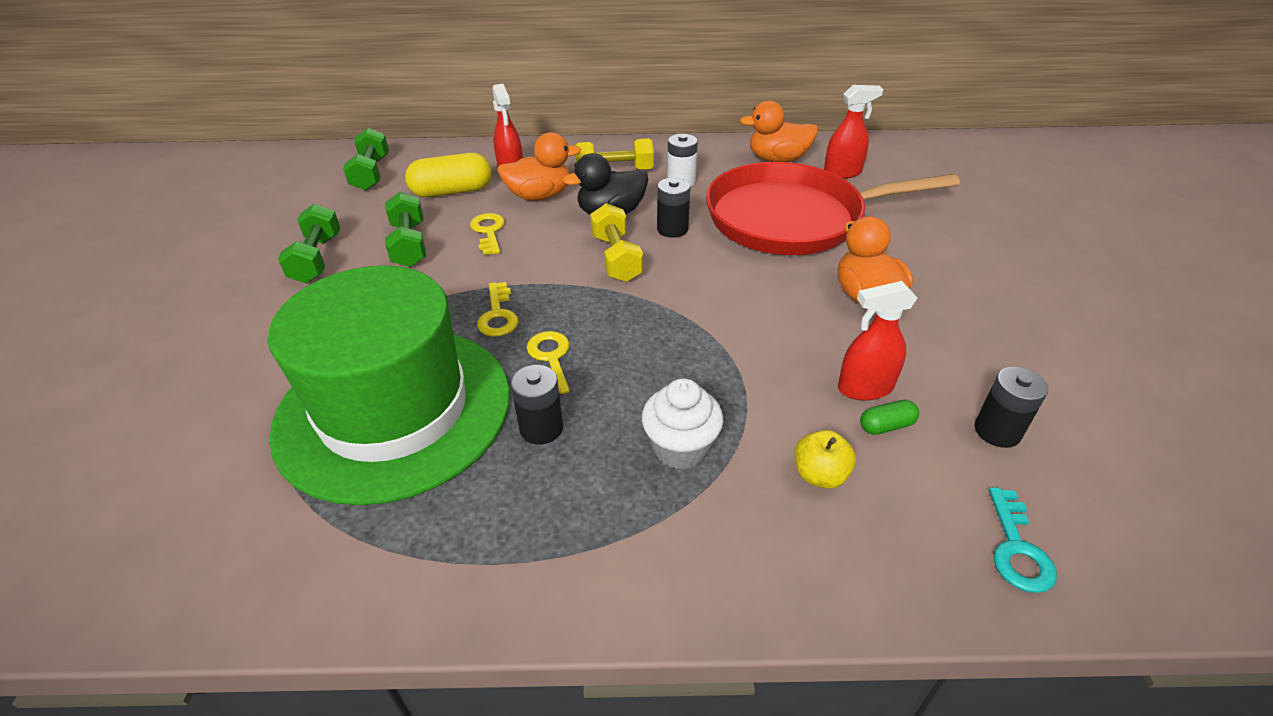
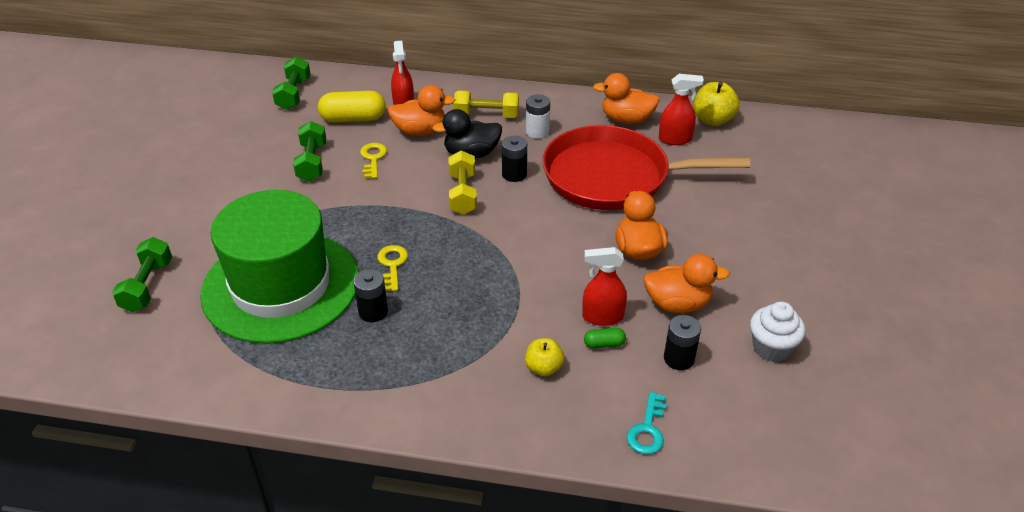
camera: 10 degrees right, 0 degrees up
green dumbbell [278,204,340,283] -> green dumbbell moved to [112,237,172,312]
yellow key [477,282,519,337] -> none
white cupcake [642,379,724,470] -> white cupcake moved to [750,302,805,362]
none -> orange duck [643,254,730,313]
none -> yellow apple [694,81,740,126]

